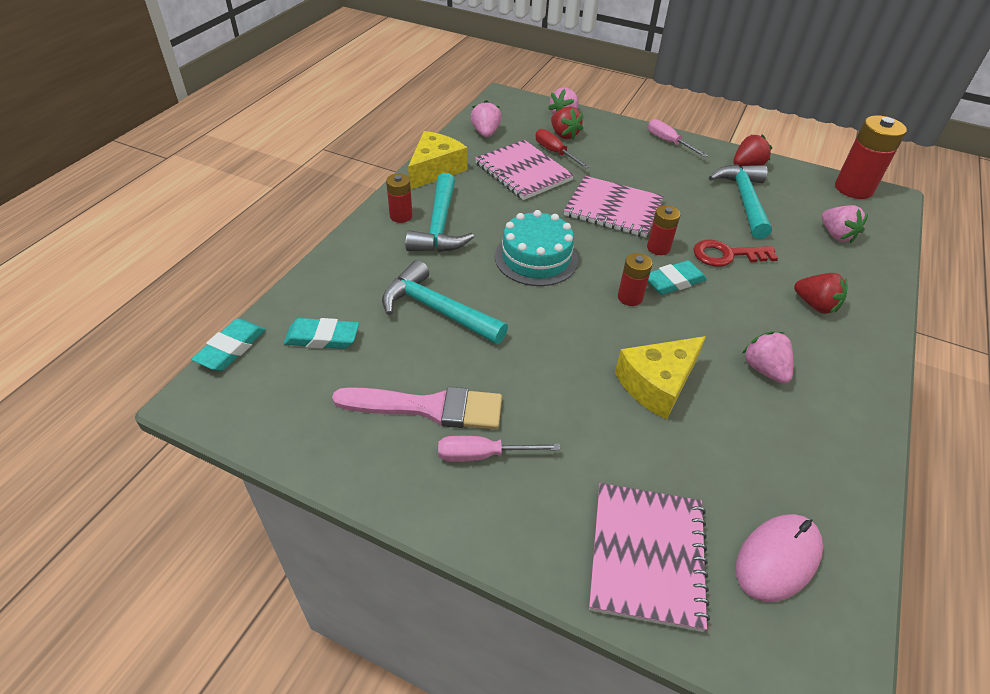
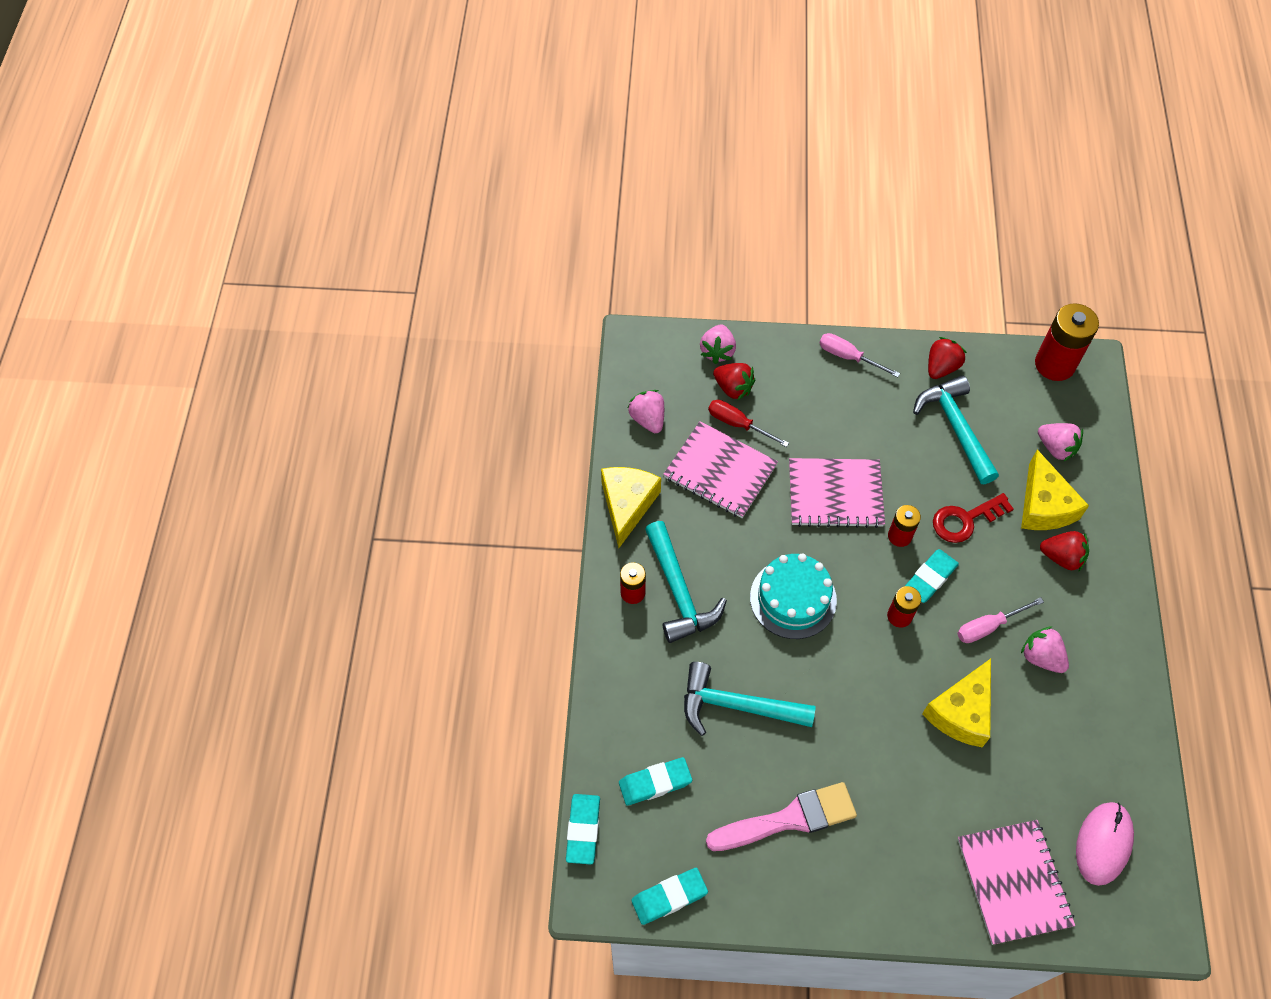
camera: 20 degrees left, 15 degrees up
pink screwdriver [438,436,560,462] -> pink screwdriver moved to [957,597,1044,643]
none -> turquoise eraser [631,868,708,925]
none -> yellow cheese [1021,449,1089,530]

